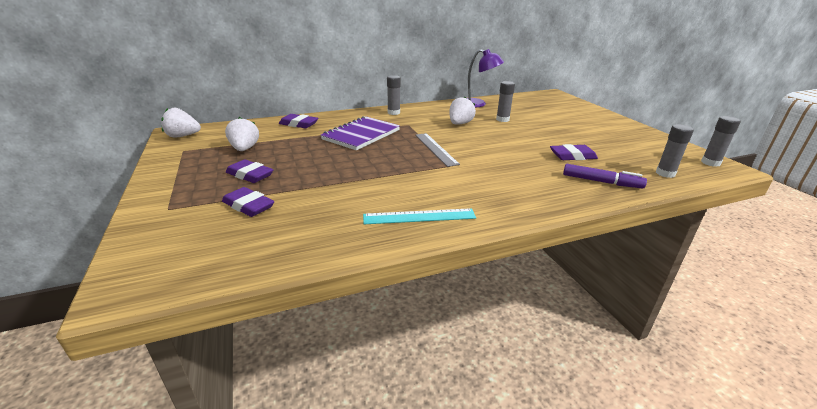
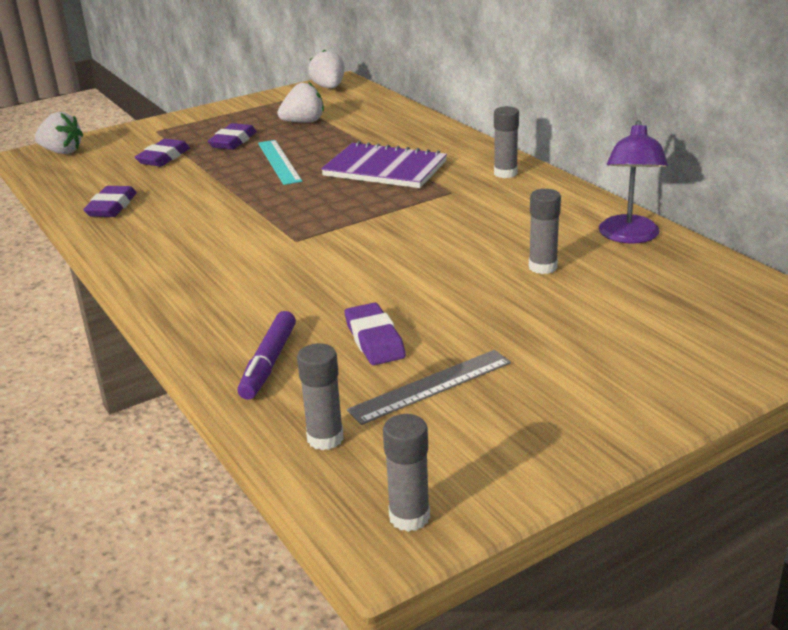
camera: 80 degrees right, 0 degrees up
purple eraser [279,114,318,128] -> purple eraser moved to [83,186,137,217]
turquoise ruler [363,208,476,224] -> turquoise ruler moved to [258,140,302,185]
grey ruler [416,133,460,167] -> grey ruler moved to [347,350,511,425]
white strawberry [449,96,476,125] -> white strawberry moved to [35,112,83,154]

